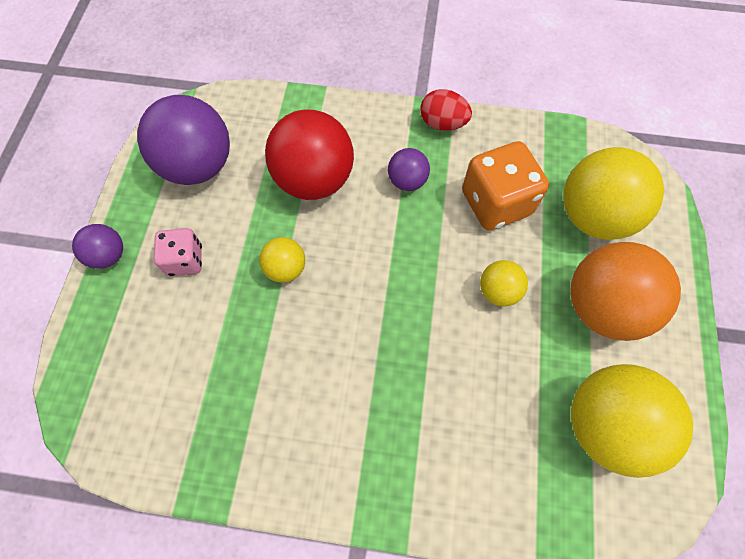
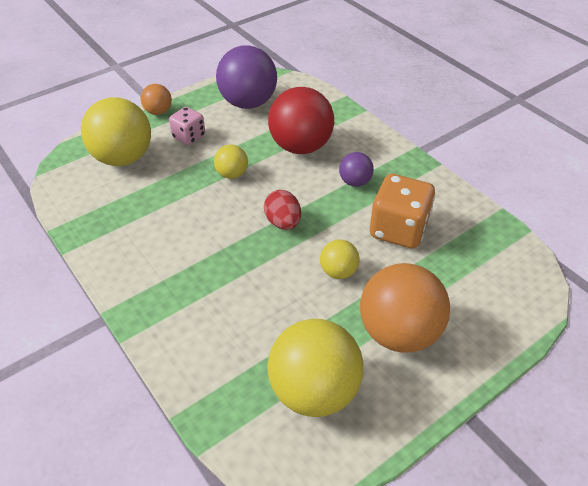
camera: 45 degrees right, 20 degrees down
purple ball [72,224,123,269] -> orange ball [141,84,172,115]
red egg [420,89,472,131] -> red egg moved to [264,190,301,230]
yellow ball [563,147,664,240] -> yellow ball moved to [81,97,151,166]

